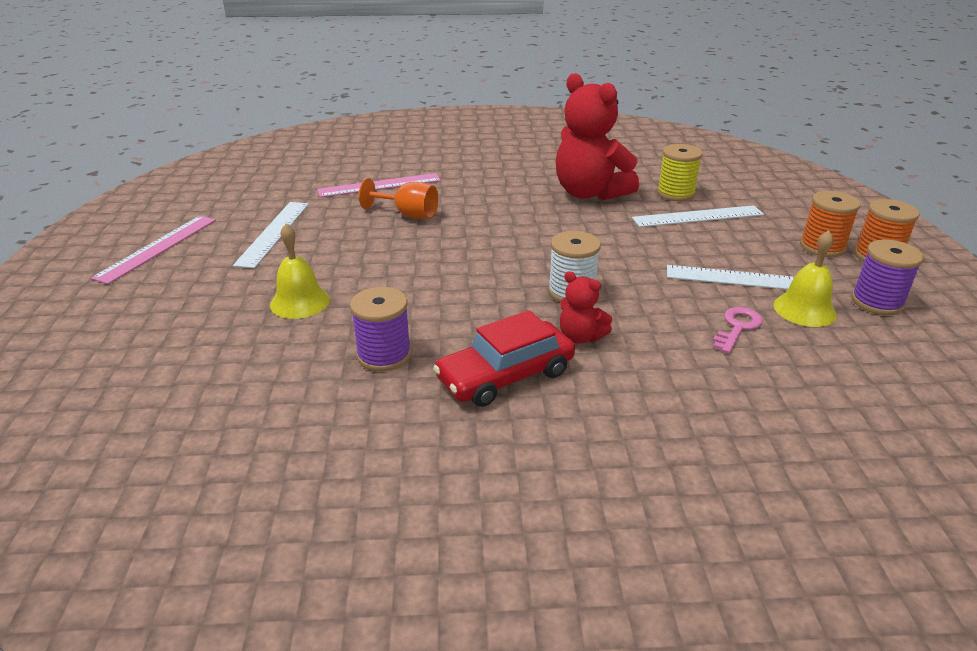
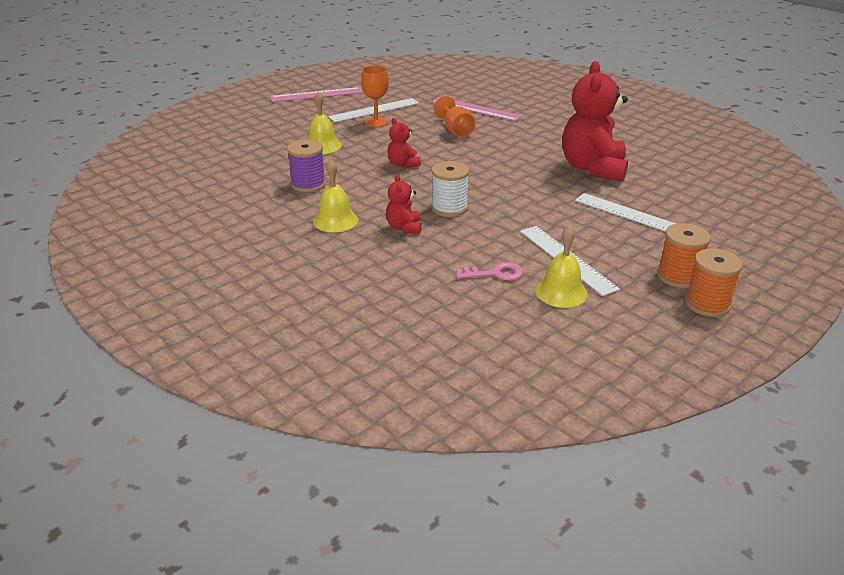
camera: 50 degrees right, 0 degrees up
red car [433,310,575,407] -> yellow bell [313,159,358,232]
yellow spool [657,144,703,201] -> none
purple spool [851,240,924,315] -> none
none -> orange goblet [361,66,389,127]
none -> red teddy bear [387,118,421,168]

